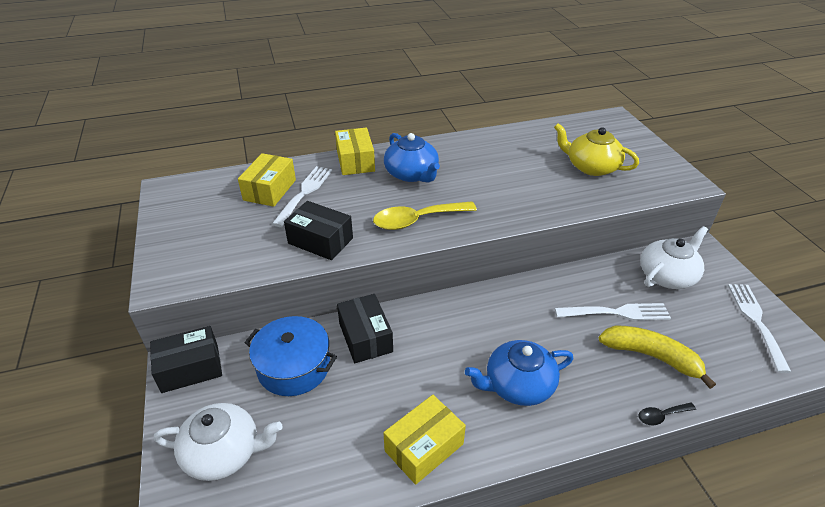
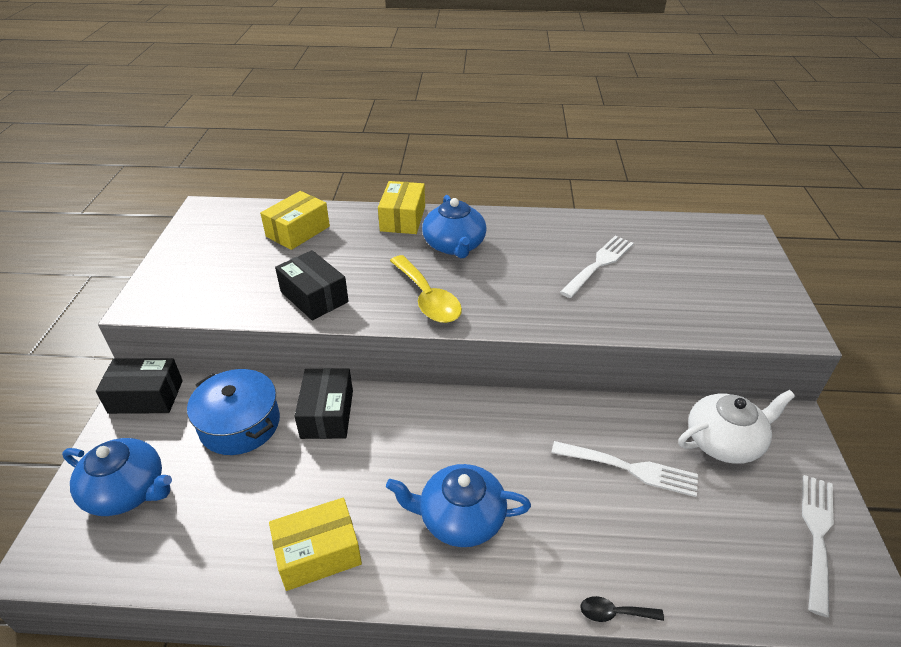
camera: 20 degrees right, 0 degrees up
white teapot [154,403,283,481] -> blue teapot [62,438,172,516]
white fork [272,166,332,227] -> white fork moved to [560,236,634,298]
yellow spoon [373,201,477,230] -> yellow spoon turned 120 degrees counterclockwise [390,255,462,323]
yellow teapot [554,123,639,176] -> none
yellow banana [599,325,716,389] -> none

